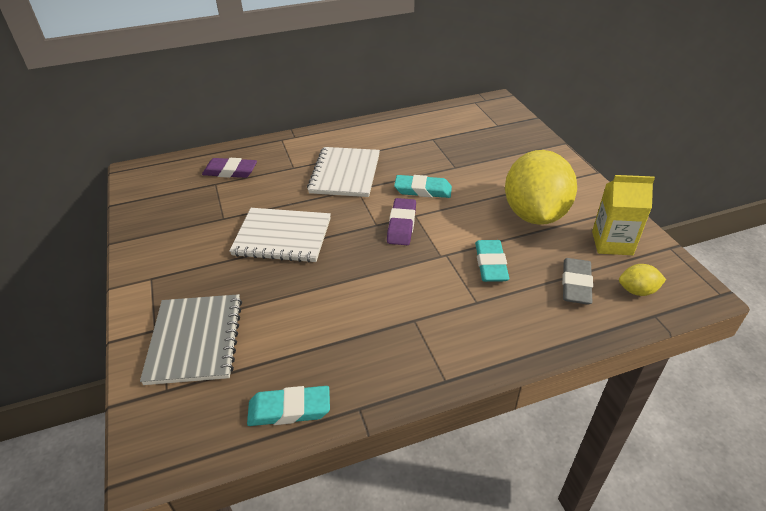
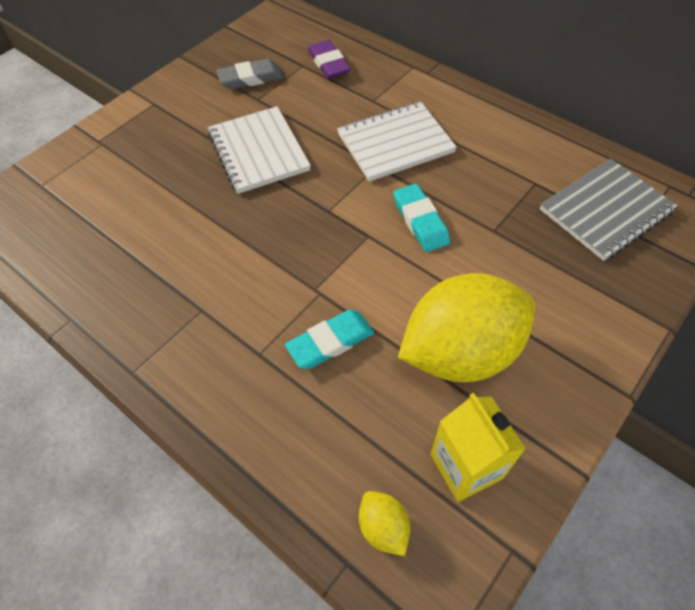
camera: 60 degrees right, 15 degrees up
grey notebook [140,294,242,385] -> grey notebook moved to [540,159,678,261]
turquoise eraser [247,386,330,426] -> none
purple eraser [387,198,416,245] -> none
grey eraser [562,258,593,305] -> grey eraser moved to [217,59,283,90]

